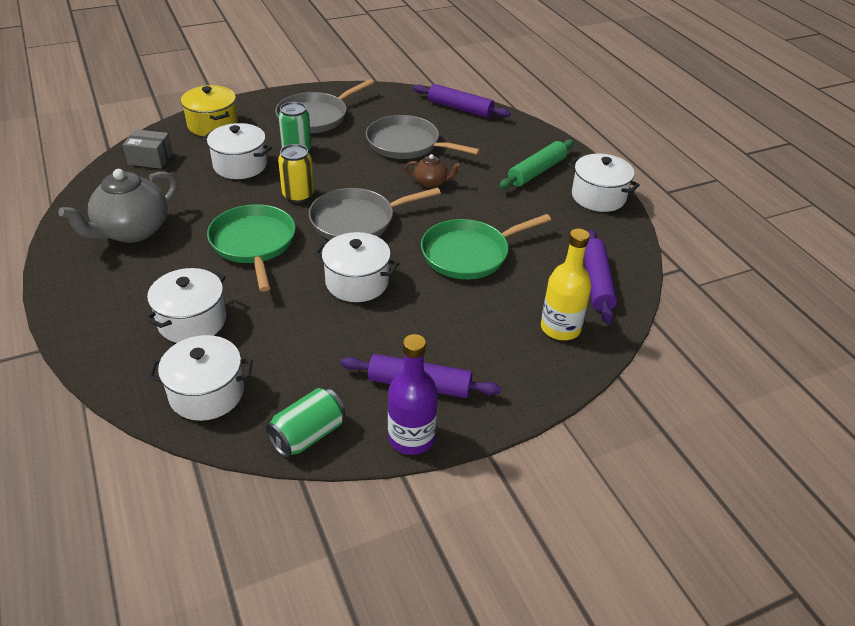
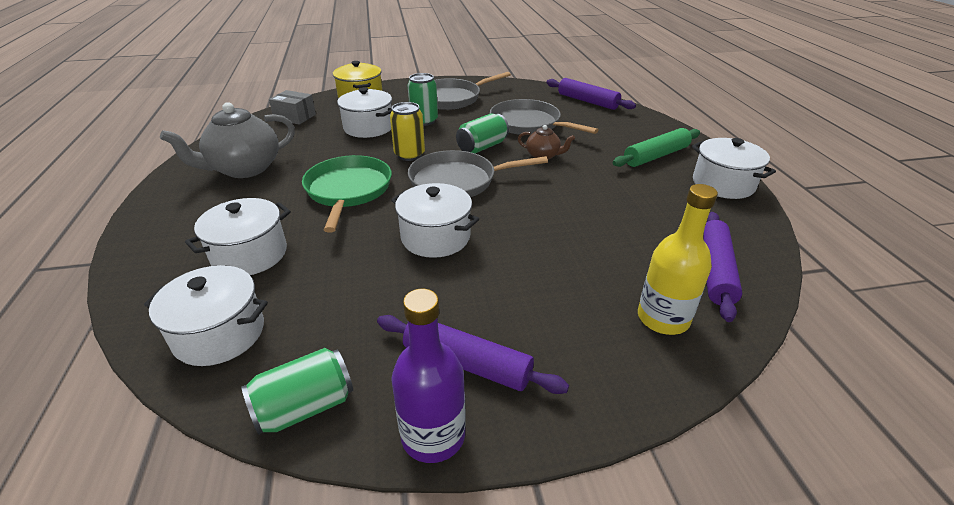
camera: 15 degrees right, 5 degrees down
green pan [421,214,551,279] -> none
none -> green can [456,113,509,153]

